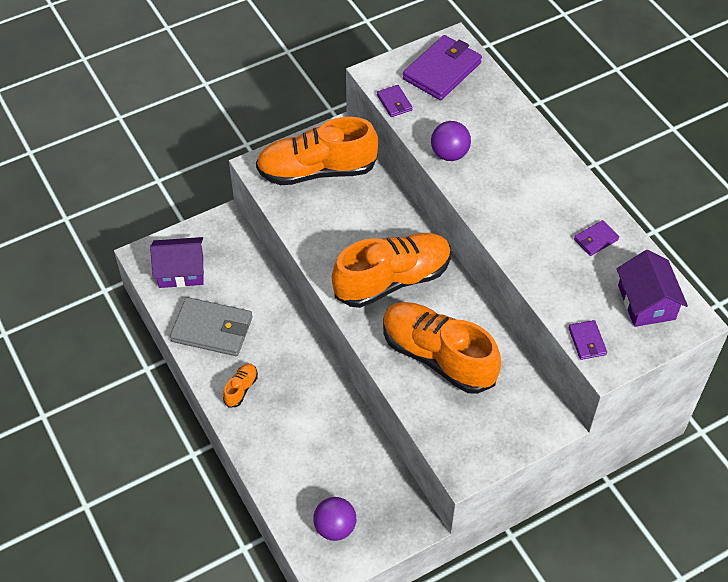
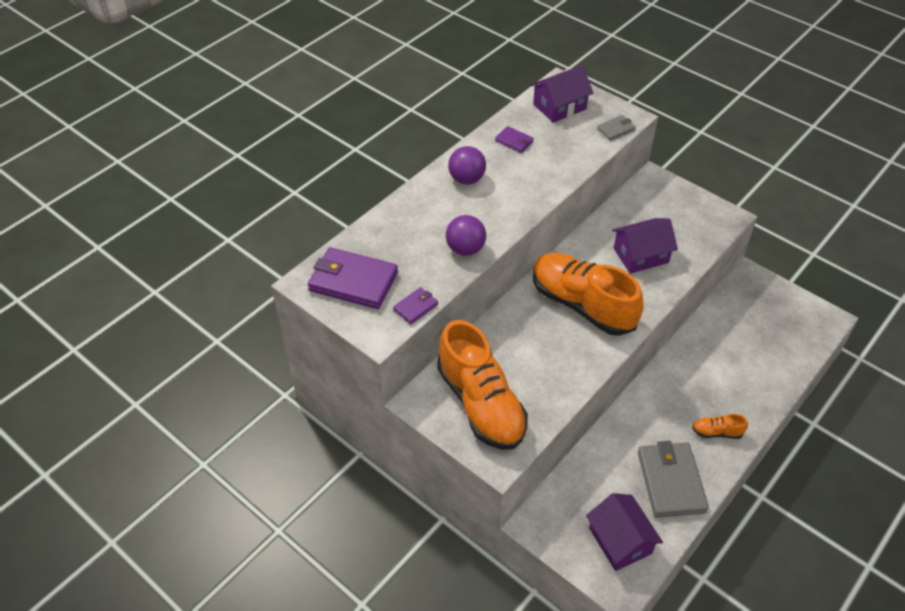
camera: 110 degrees left, 5 degrees down
purple ball [313,497,356,541] -> purple ball moved to [448,146,486,184]
orange shoe [383,302,501,394] -> purple house [612,218,678,274]
purple wallet [568,320,607,360] -> grey wallet [597,115,636,141]

